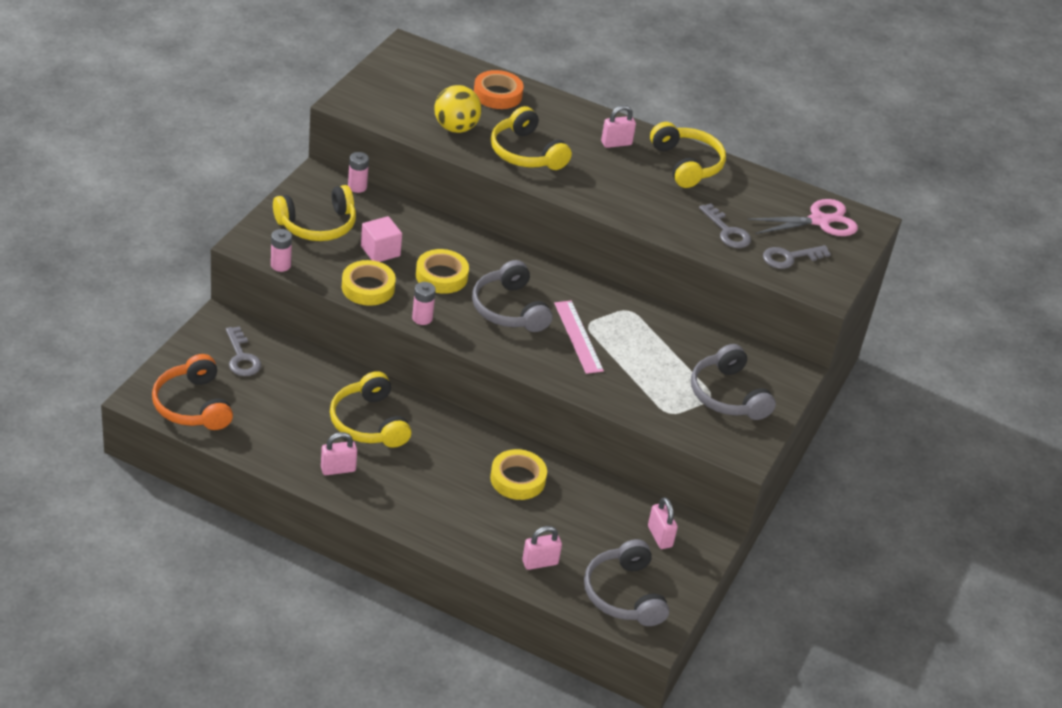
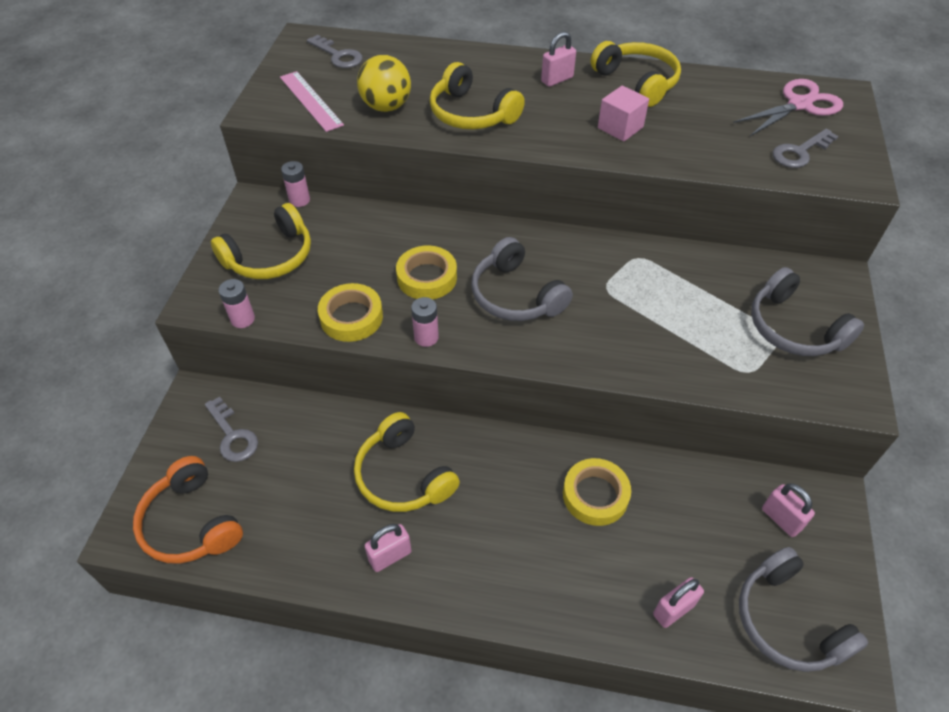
camera: 10 degrees left, 10 degrees up
pink cube [361,216,402,262] -> pink cube moved to [598,85,649,142]
orange tape [474,70,524,109] -> none
pink ruler [554,301,604,374] -> pink ruler moved to [280,71,344,132]
grey key [699,203,751,248] -> grey key moved to [307,35,363,68]

